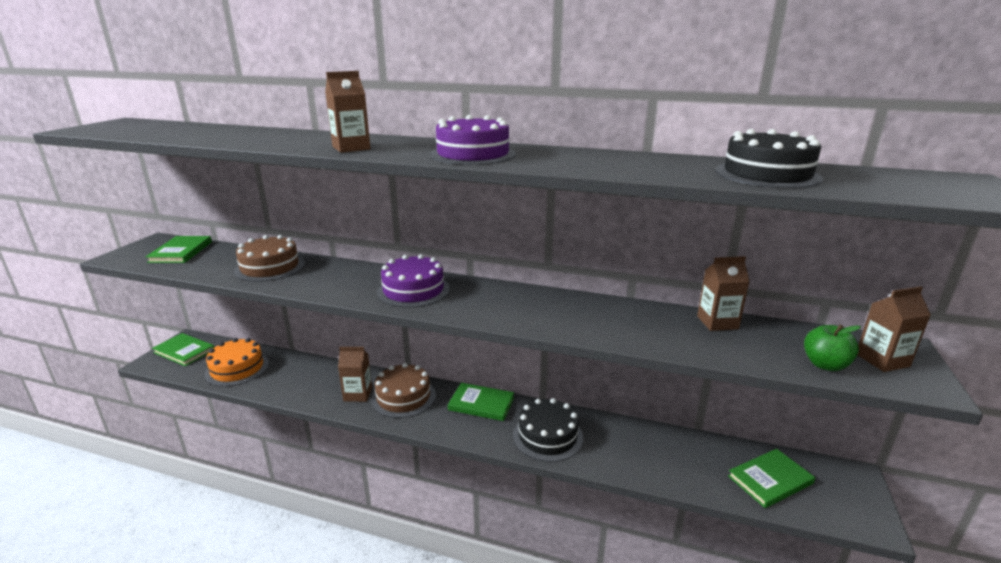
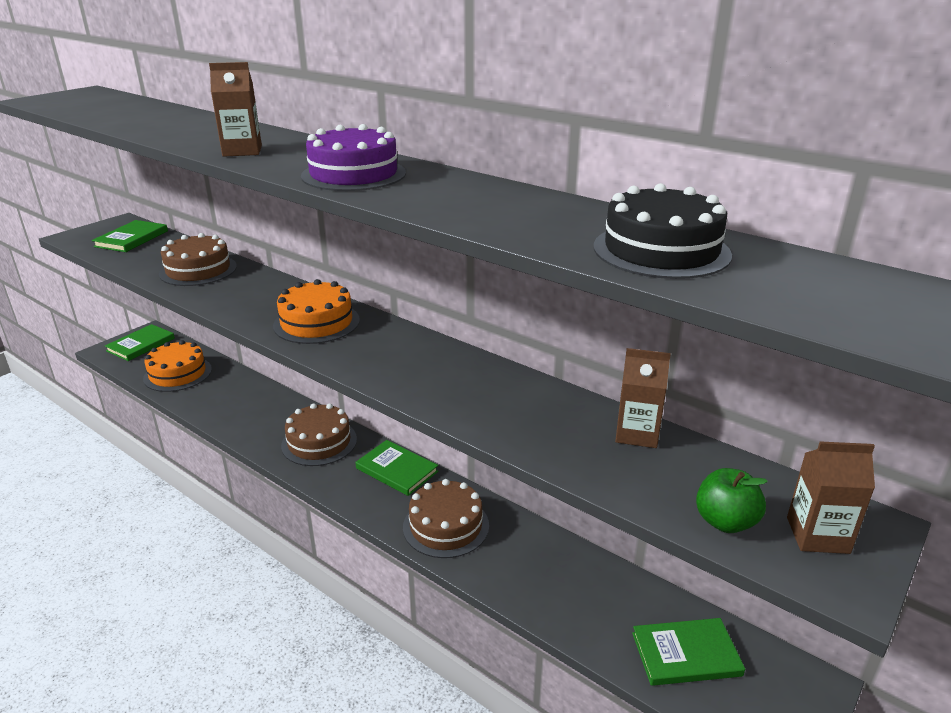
camera: 20 degrees right, 5 degrees up
green book [152,333,214,366] -> green book turned 75 degrees clockwise [105,324,175,361]
brown carton [338,347,372,402] -> none
purple cake [377,254,450,308] -> orange cake [273,279,360,344]
black cake [513,398,583,462] -> brown cake [403,479,489,558]

